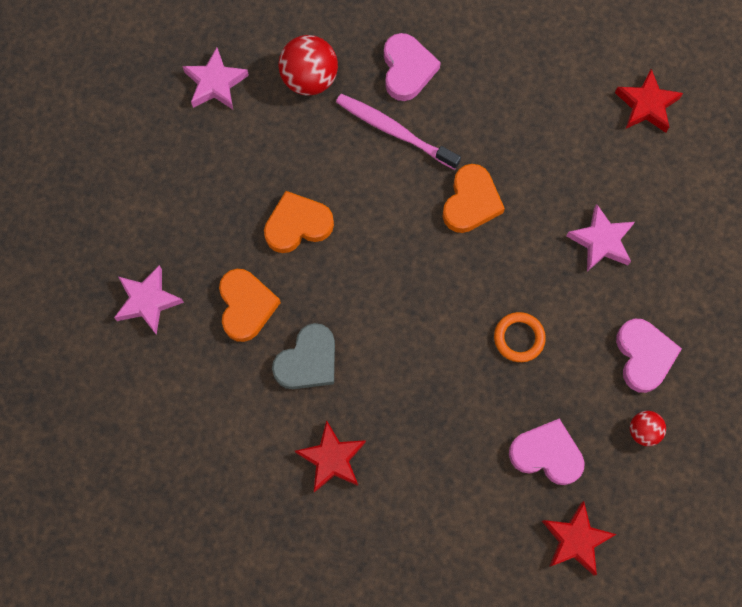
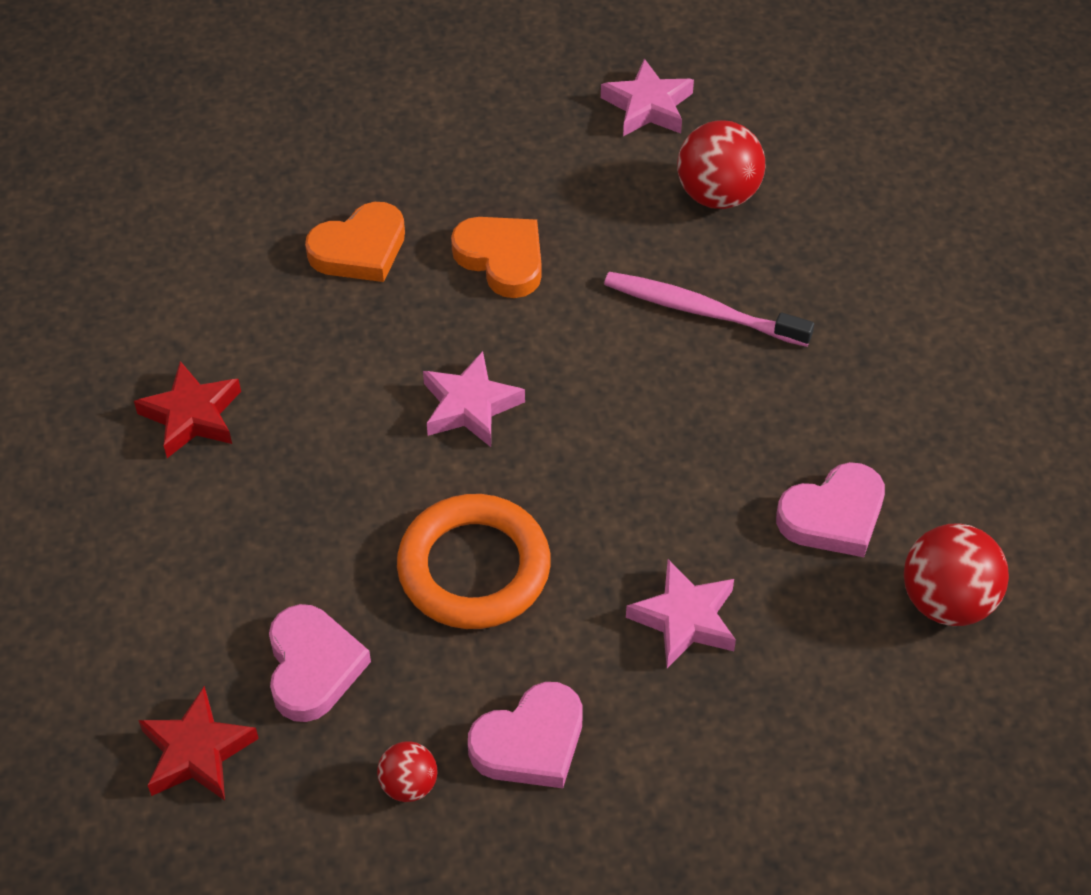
camera: 65 degrees right, 20 degrees down
pink star [114,265,184,335] -> pink star moved to [423,351,525,447]
grey heart [272,323,335,389] -> none
pink toothbrush [336,94,461,170] -> pink toothbrush turned 75 degrees counterclockwise [604,272,814,347]
pink heart [384,33,441,101] -> pink heart moved to [776,462,885,557]
orange heart [442,164,505,233] -> none
orange ring [494,312,546,362] -> orange ring [397,494,551,629], size x1.85
red star [615,69,683,133] -> red ball [904,523,1009,626]

